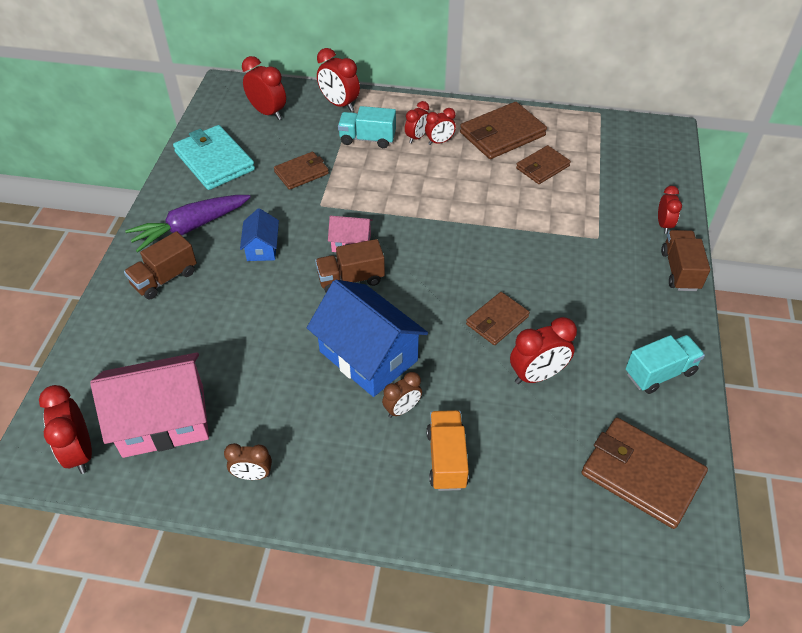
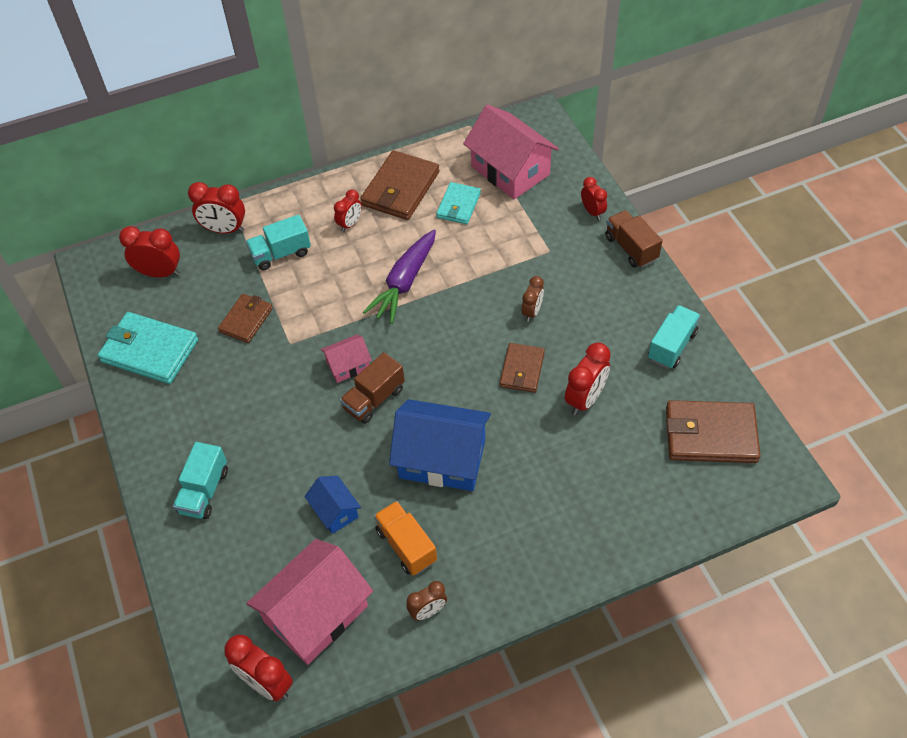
camera: 30 degrees left, 5 degrees up
brown truck [124,231,197,299] -> turquoise truck [173,442,228,519]
purple carrot [125,195,250,252] -> purple carrot moved to [363,230,436,324]
blue house [240,208,279,261] -> blue house moved to [304,476,361,534]
brown clock [382,372,422,418] -> brown clock moved to [522,276,544,322]
red clock [405,101,429,143] -> none
orange truck [427,410,469,491] -> orange truck moved to [374,501,437,575]
brown wallet [516,145,571,184] -> turquoise wallet [436,182,481,224]
none -> pink house [463,104,559,199]

